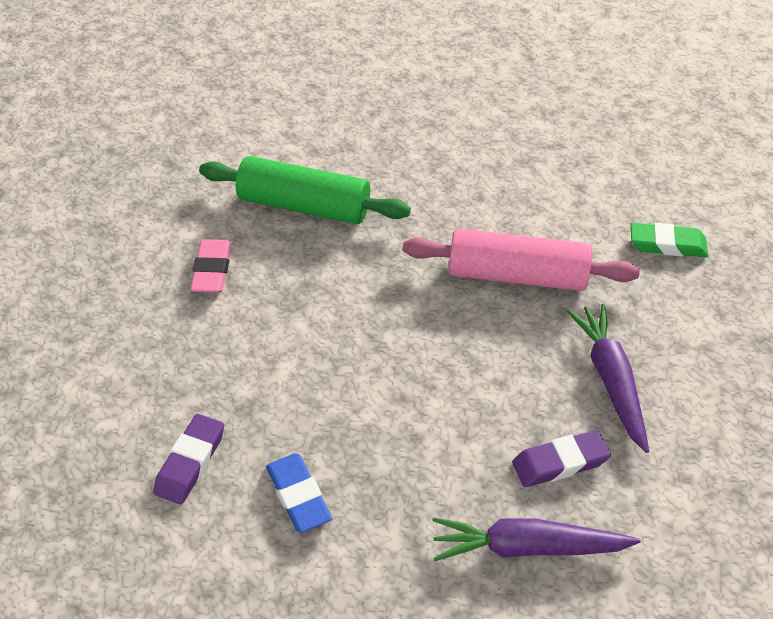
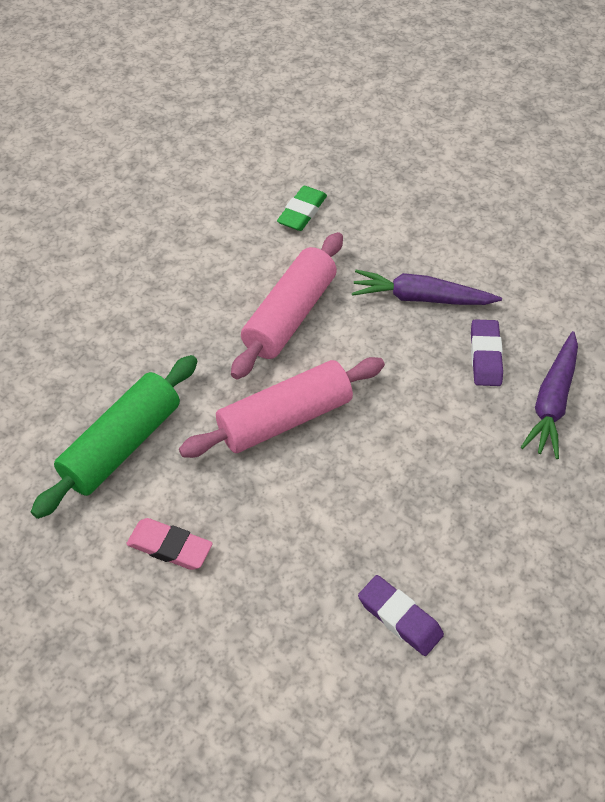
camera: 70 degrees left, 5 degrees up
blue eraser [266,453,332,533] -> none
none -> pink rolling pin [179,357,385,458]

